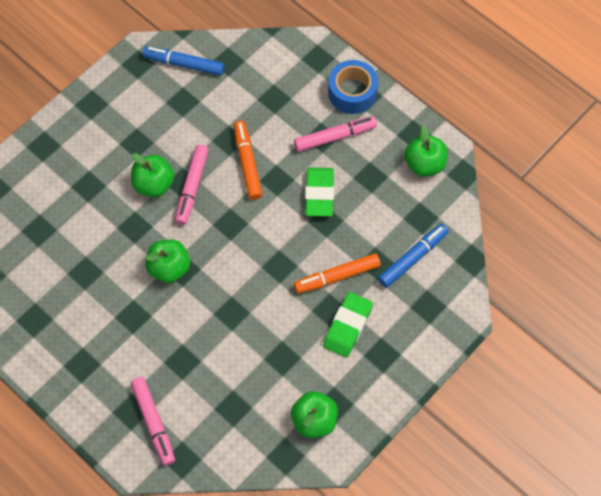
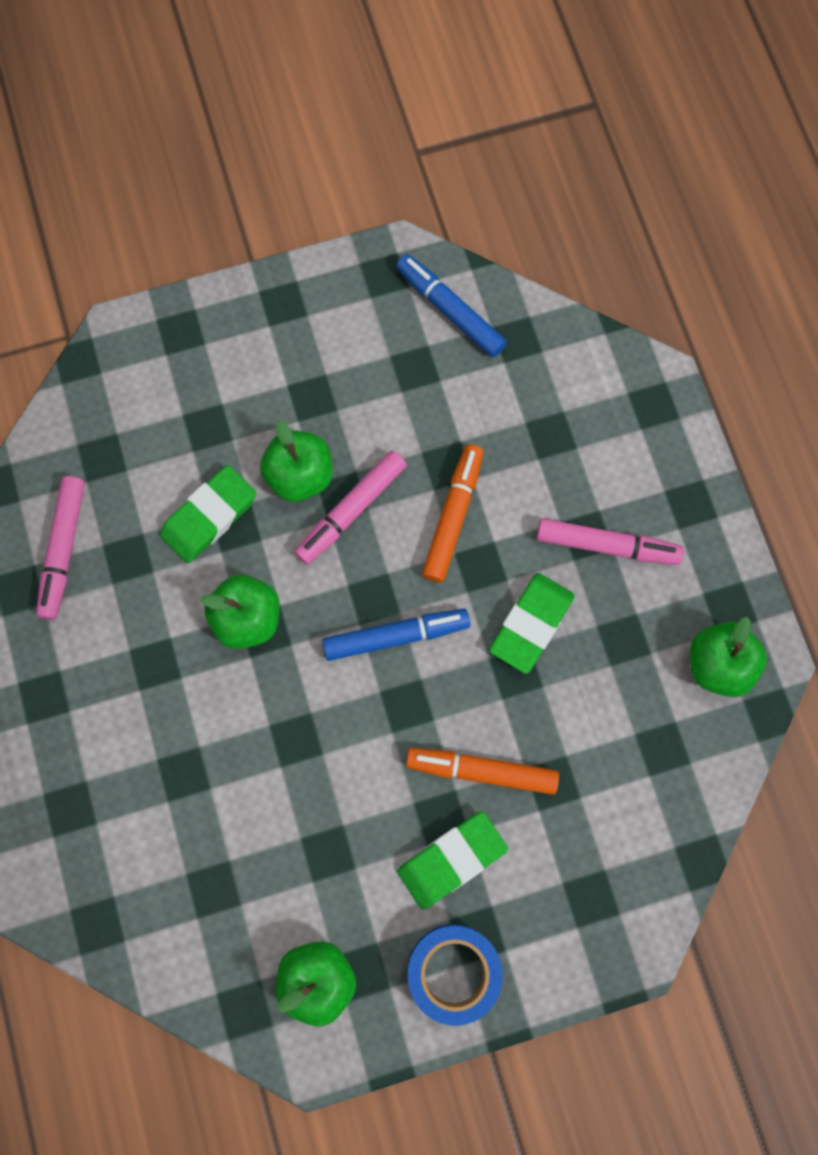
camera: 30 degrees right, 10 degrees up
pink marker [131,377,175,466] -> pink marker moved to [36,476,85,620]
blue tape [328,60,378,114] -> blue tape moved to [408,924,503,1026]
blue marker [378,224,449,288] -> blue marker moved to [322,609,470,661]
none -> green eraser [160,465,256,563]

